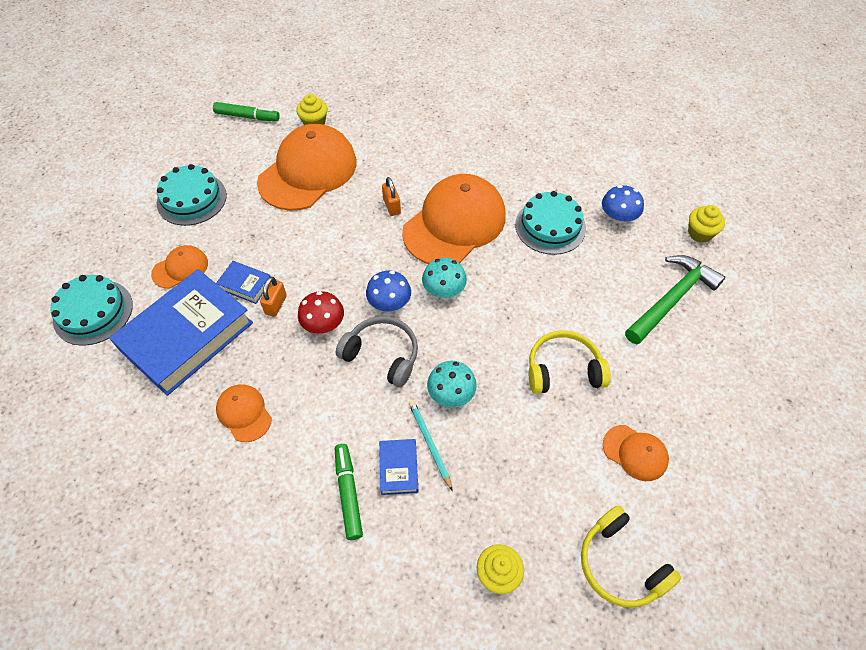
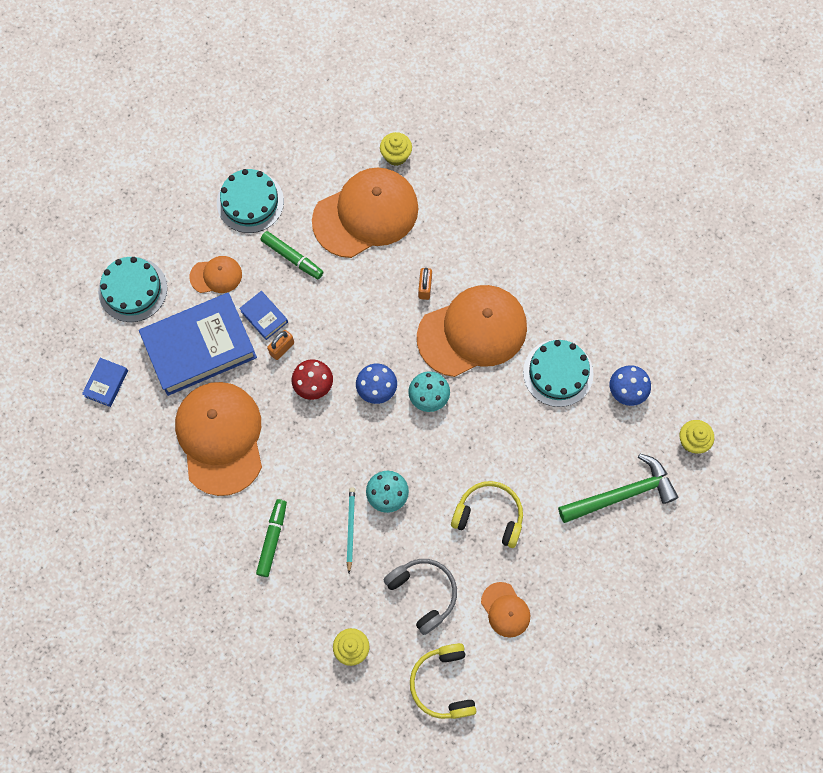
camera: 25 degrees right, 15 degrees up
green marker [213,102,280,121] -> green marker moved to [261,231,323,279]
orange cap [216,384,272,442] -> orange cap [175,382,262,496], size x2.13
grey headphones [336,316,418,388] -> grey headphones moved to [384,559,457,635]
blue book [379,439,419,495] -> blue book moved to [82,358,128,407]

